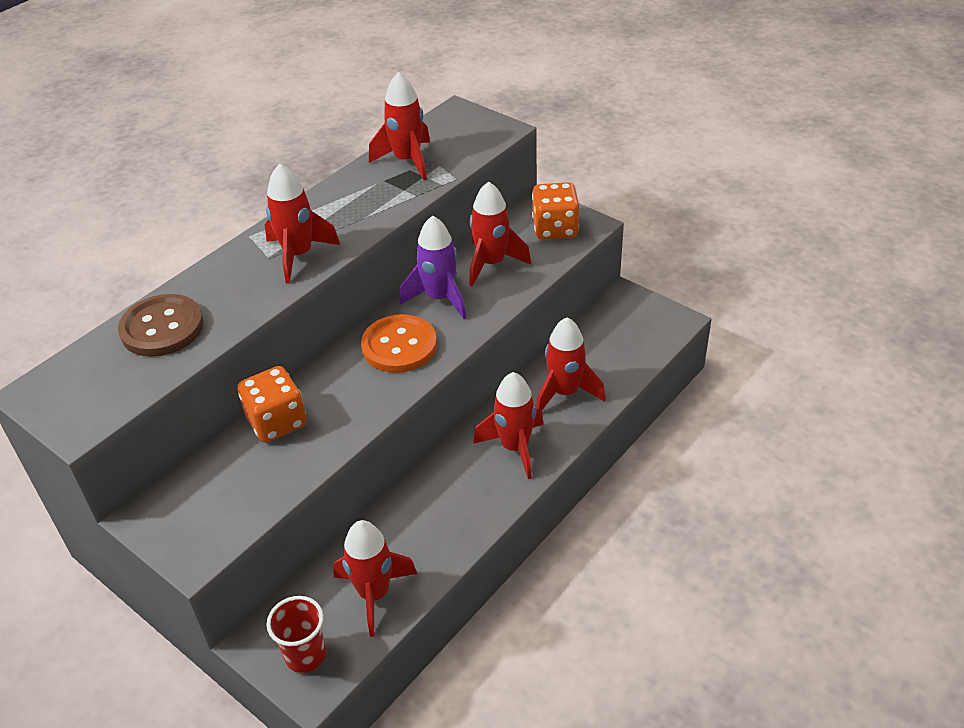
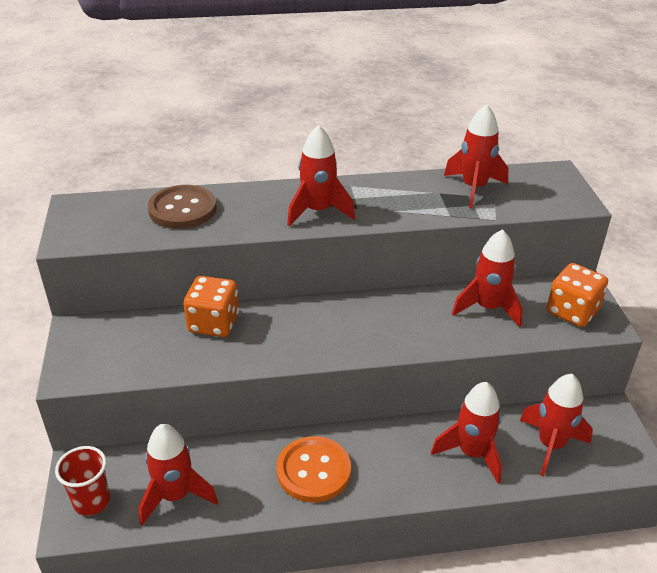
camera: 40 degrees right, 5 degrees down
orange button [361,314,437,373] -> orange button moved to [277,436,351,503]
purple rocket [399,215,467,320] -> none
red rocket [473,372,544,479] -> red rocket moved to [520,374,593,476]

